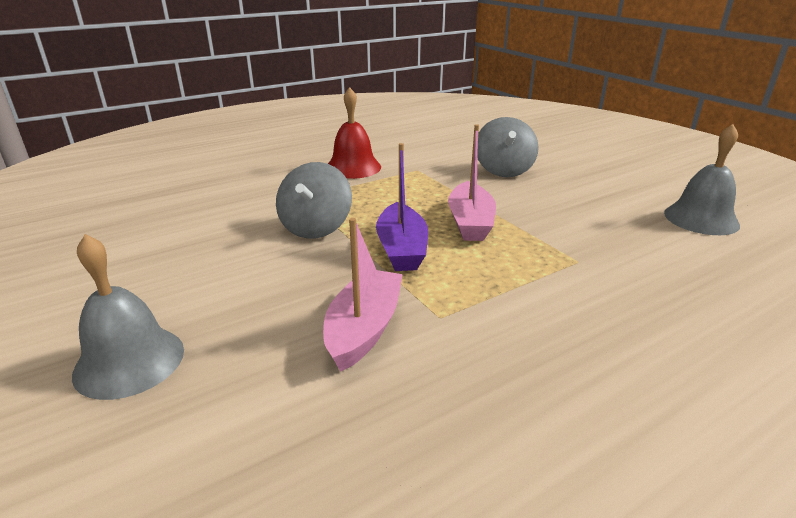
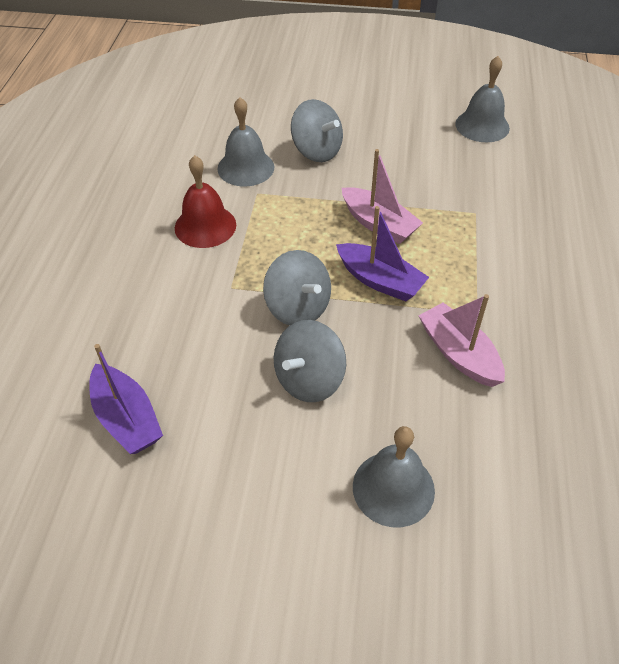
camera: 50 degrees left, 20 degrees up
none -> purple boat [89,344,163,454]
none -> grey bell [217,97,274,187]
none -> grey spinning top [274,320,346,402]

